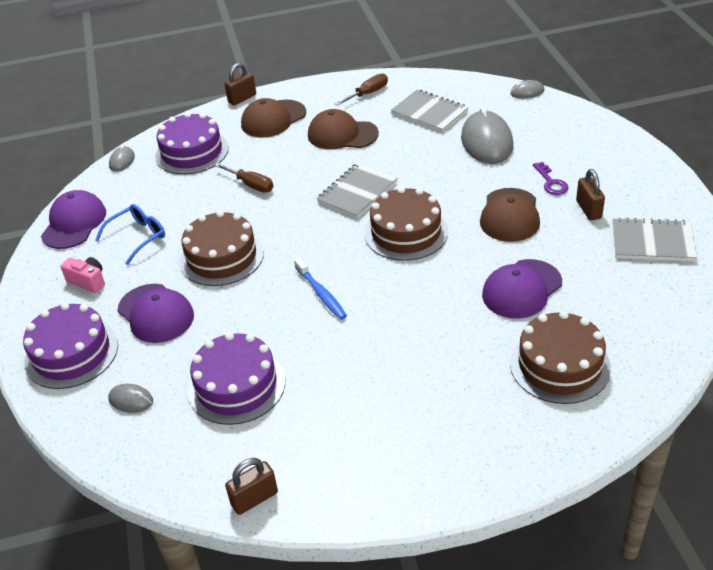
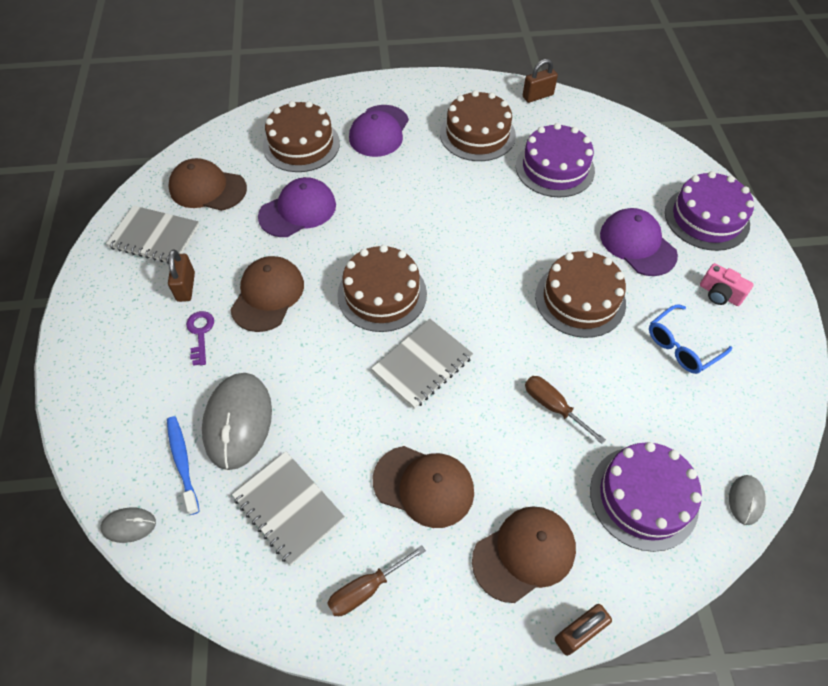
camera: 175 degrees left, 15 degrees up
purple cap [41,190,106,249] -> purple cap moved to [349,105,409,157]
grey mouse [108,384,153,413] -> none
blue toothbrush [294,257,347,320] -> blue toothbrush moved to [167,416,199,515]
none -> brown cap [168,158,247,211]
none -> brown cake [440,90,516,161]

